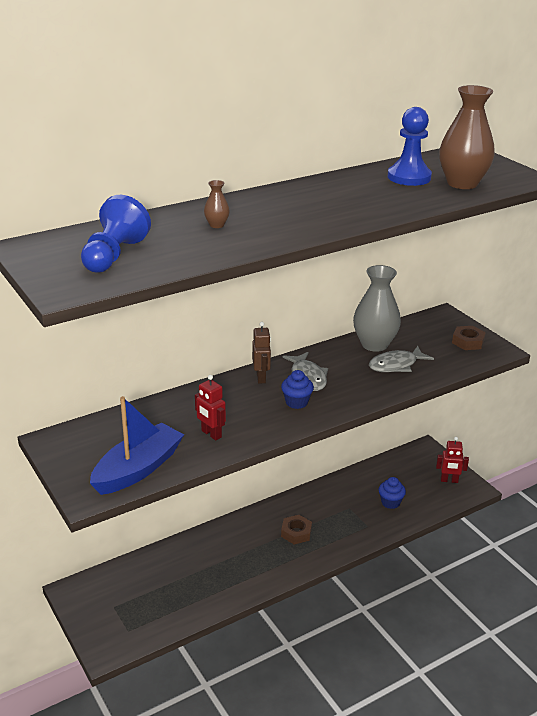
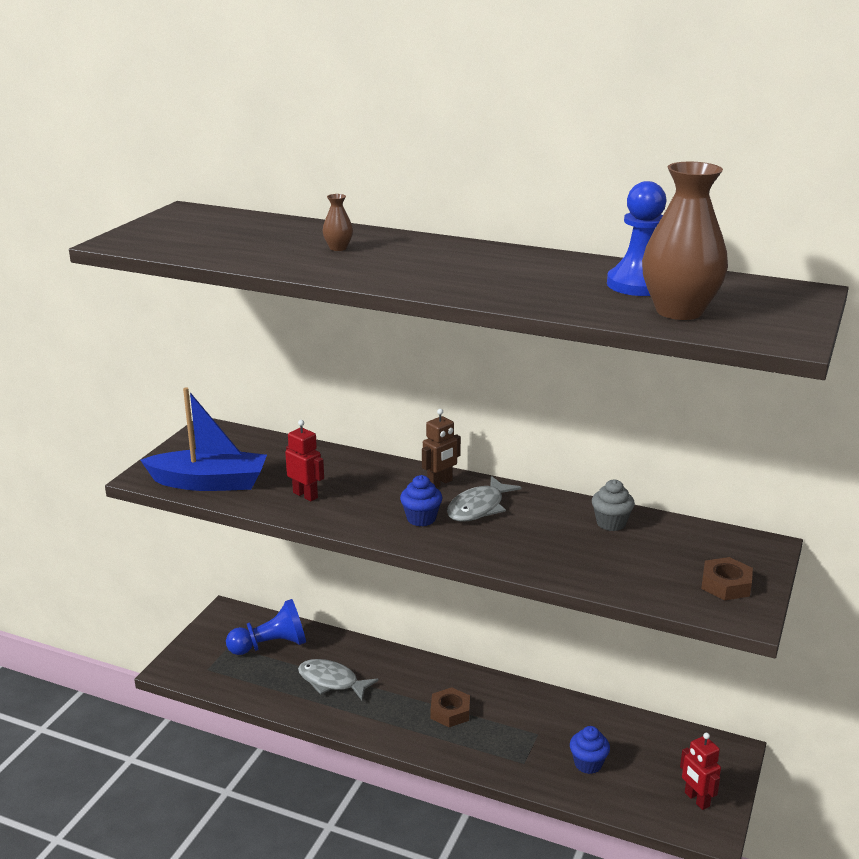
camera: 55 degrees right, 5 degrees down
blue pawn [81,195,151,273] -> blue pawn moved to [226,599,306,655]
red robot [195,375,226,440] -> red robot turned 120 degrees clockwise [285,420,324,501]
grey vase [353,265,401,352] -> grey cupcake [592,479,635,531]
grey fish [369,346,434,372] -> grey fish moved to [298,659,379,700]

